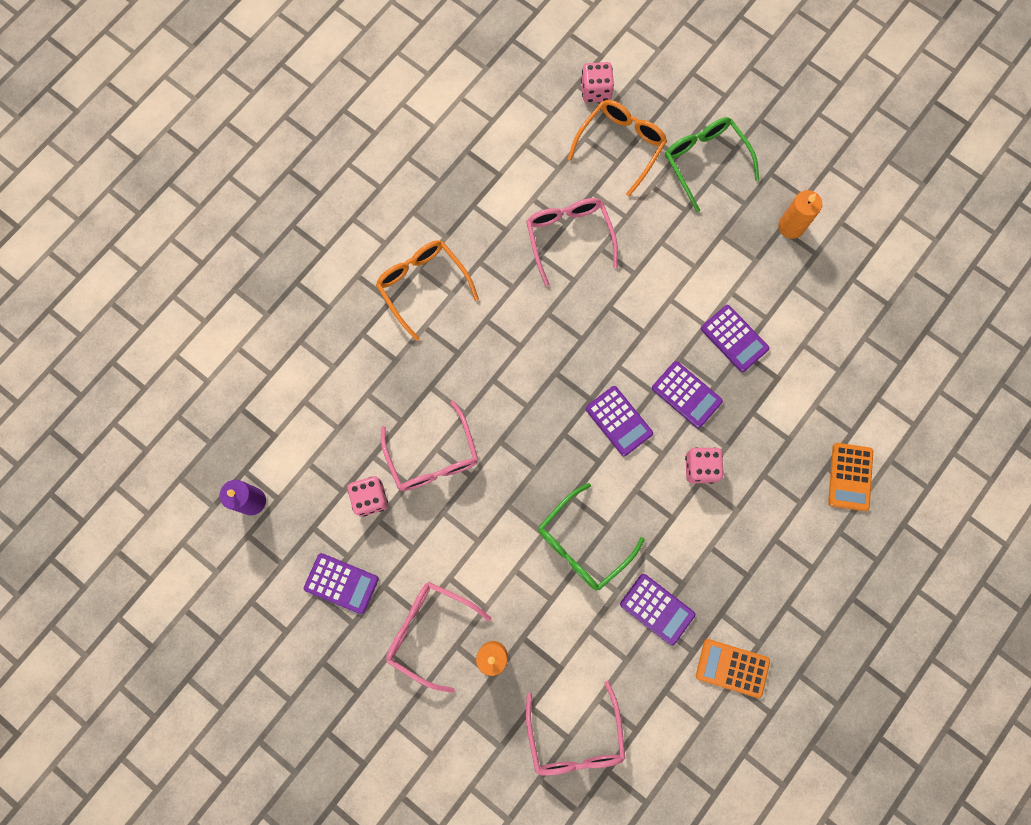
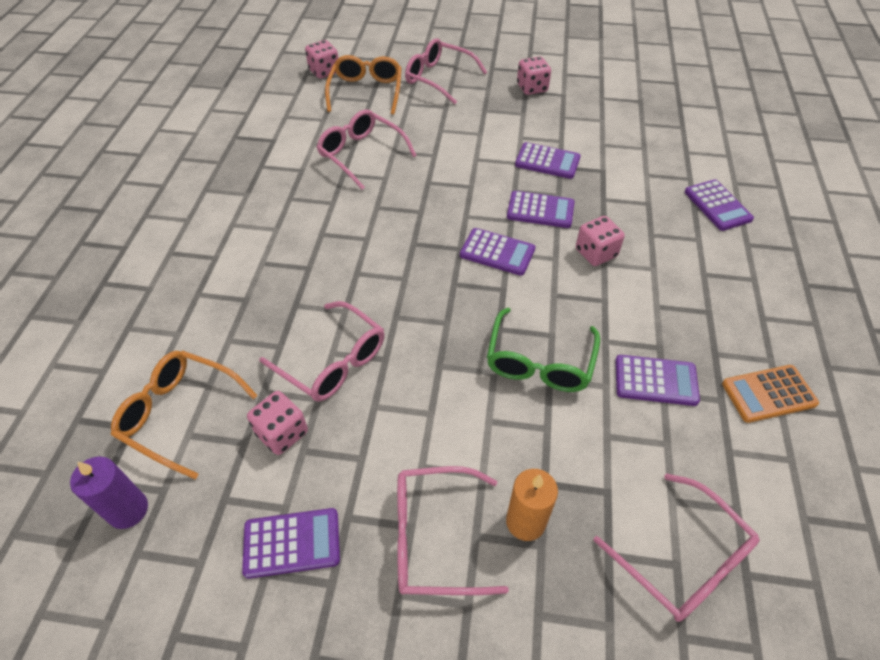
camera: 30 degrees left, 25 degrees down
orange glasses [376,240,479,341] -> orange glasses moved to [111,351,258,479]
green glasses [665,117,759,212] -> pink glasses [405,38,487,105]
orange candle [778,190,822,239] -> pink dice [517,56,551,95]
orange calculator [828,443,873,511] -> purple calculator [684,179,754,231]

